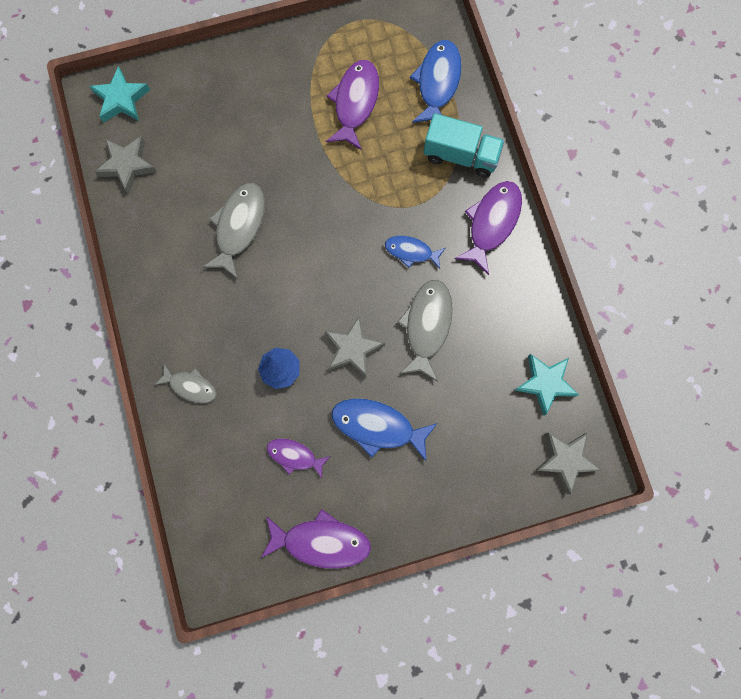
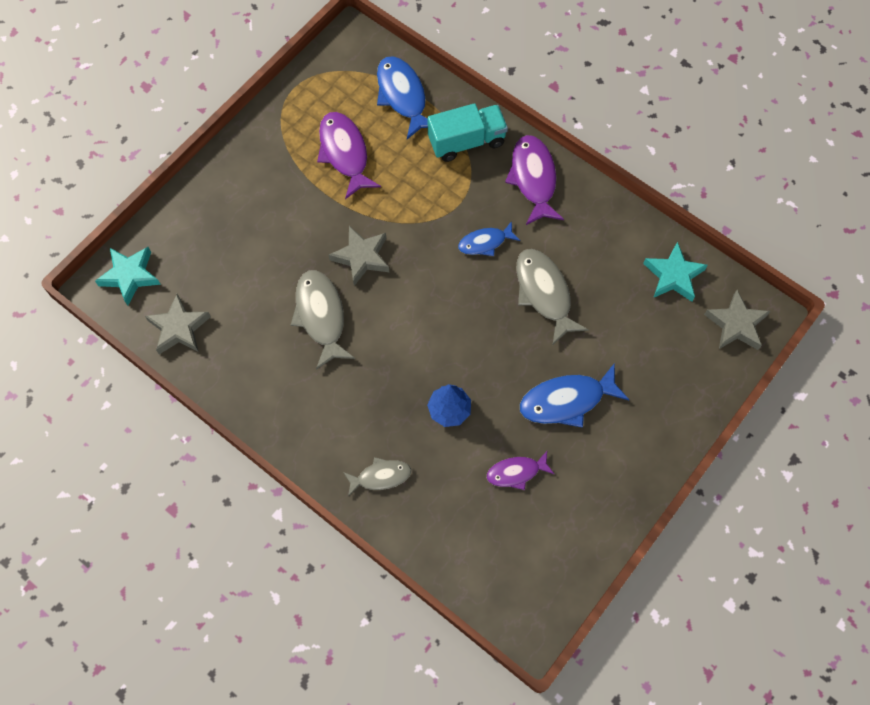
camera: 35 degrees left, 10 degrees down
purple fish [261,509,371,569] -> none
grey star [325,316,385,377] -> grey star moved to [329,226,389,286]

